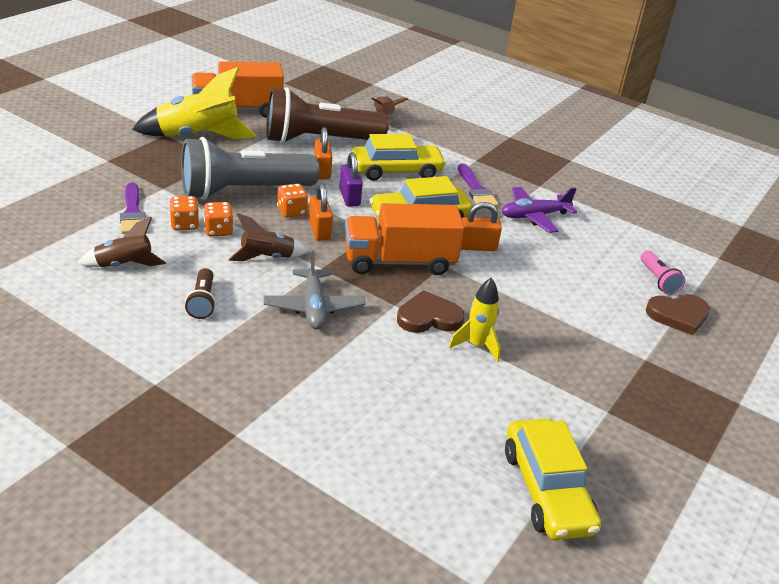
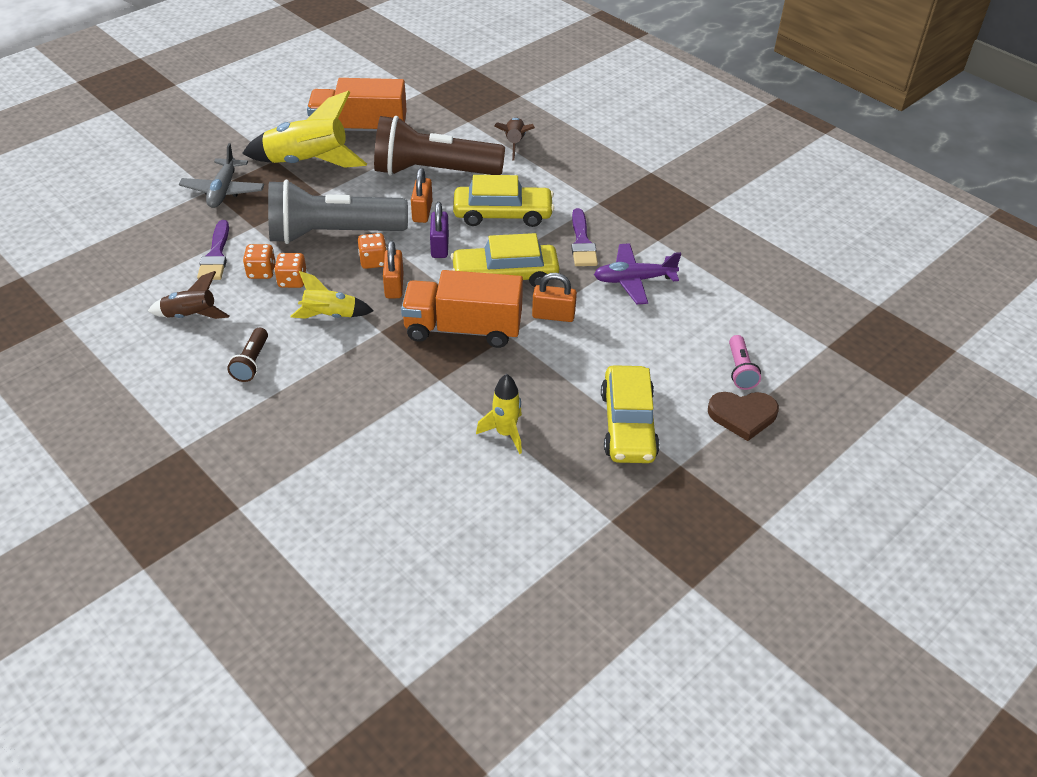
camera: 15 degrees right, 10 degrees up
brown rocket [228,213,309,261] -> yellow rocket [290,271,374,319]
grey plane [264,251,366,329] -> grey plane moved to [179,143,264,208]
brown heart [397,290,465,333] -> none
yellow car [505,418,601,540] -> yellow car moved to [601,365,660,463]

